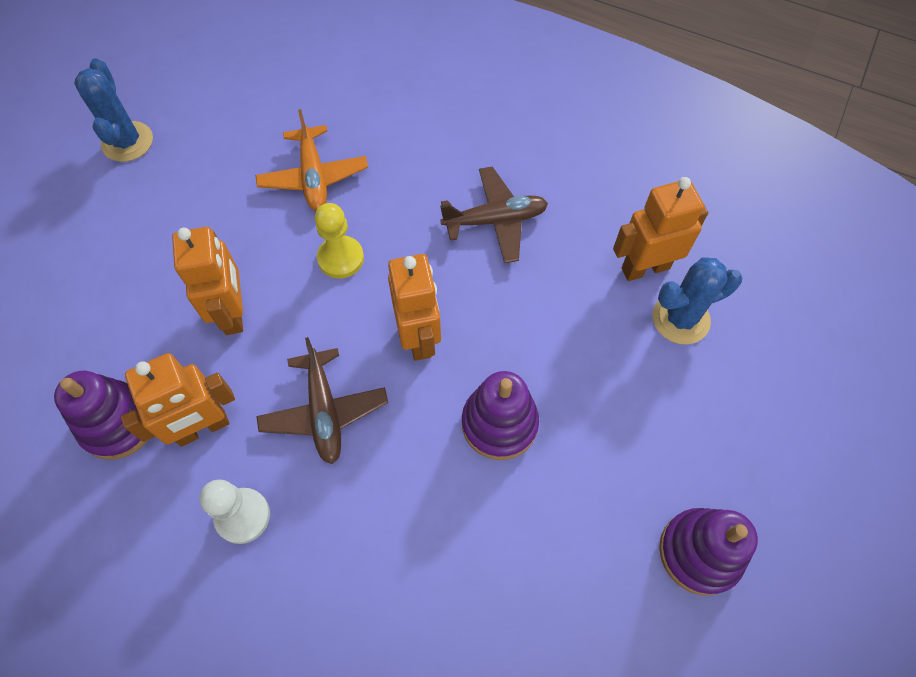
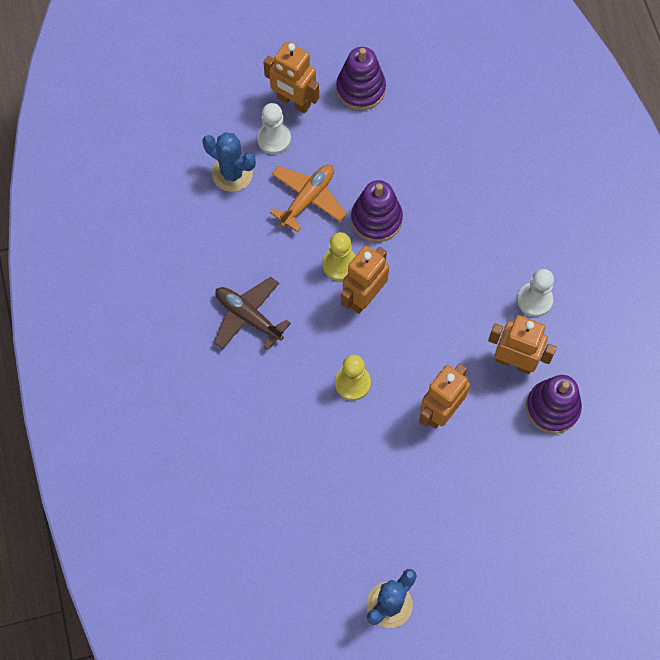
camera: 130 degrees left, 5 degrees up
orange plane [255,109,368,211] -> orange plane moved to [270,165,347,232]
brown plane [256,337,388,464] -> none
orange robot [613,177,708,281] -> orange robot moved to [263,41,319,113]
none -> white pawn [257,103,291,154]
none -> yellow pawn [323,232,356,281]

